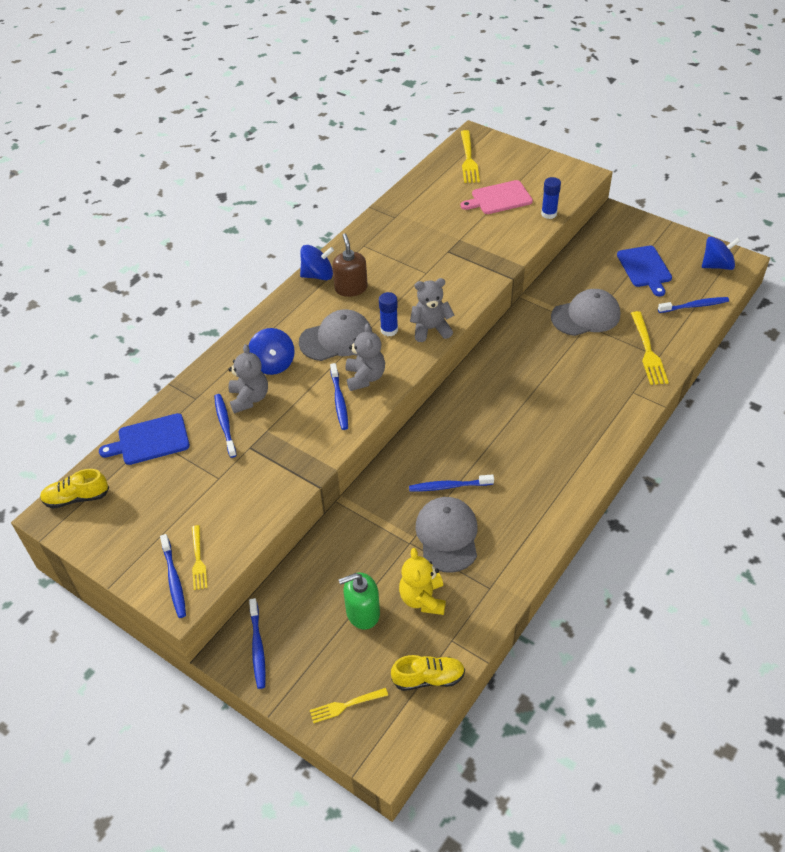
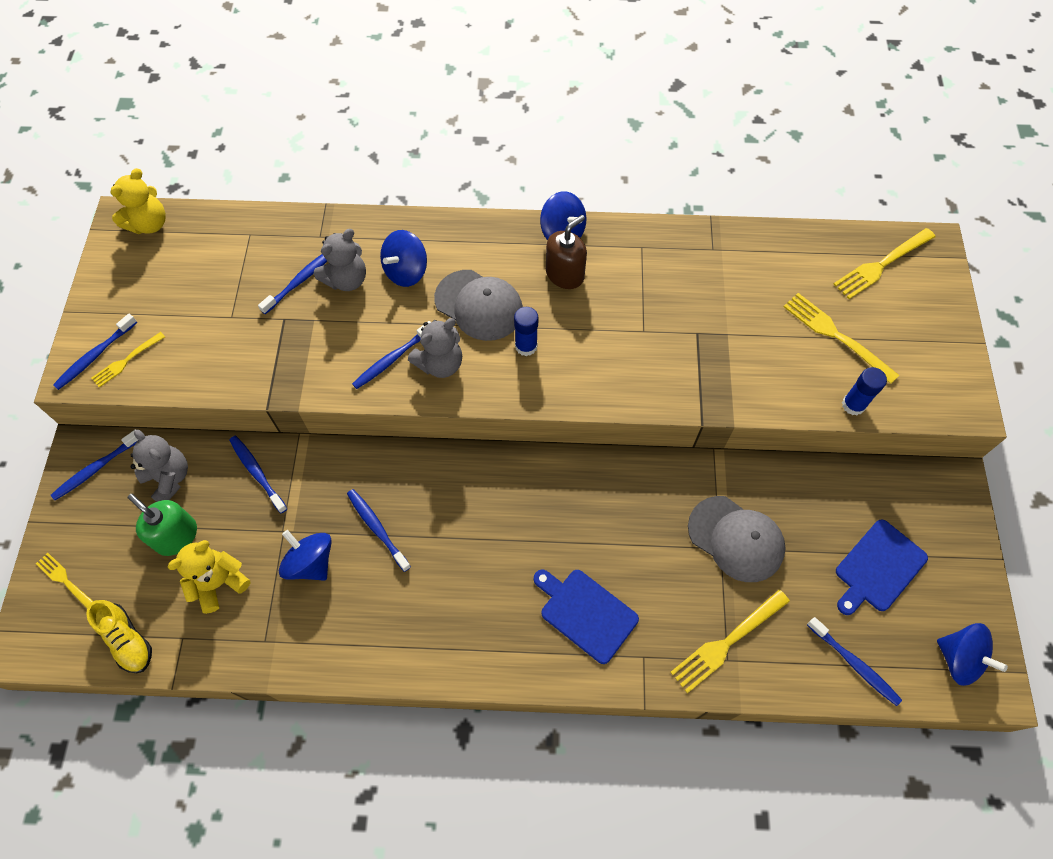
camera: 55 degrees right, 15 degrees up
yellow shoe [40,469,109,509] -> yellow teddy bear [110,168,166,234]
blue cutting board [99,413,190,465] -> blue cutting board moved to [534,569,639,664]
grey teddy bear [410,278,455,342] -> grey teddy bear moved to [131,430,188,502]
grey cap [415,497,478,573] -> blue spinning top [279,530,332,581]
pink cutting board [461,180,533,214] -> yellow fork [783,293,899,384]
none -> blue toothbrush [229,436,287,514]

